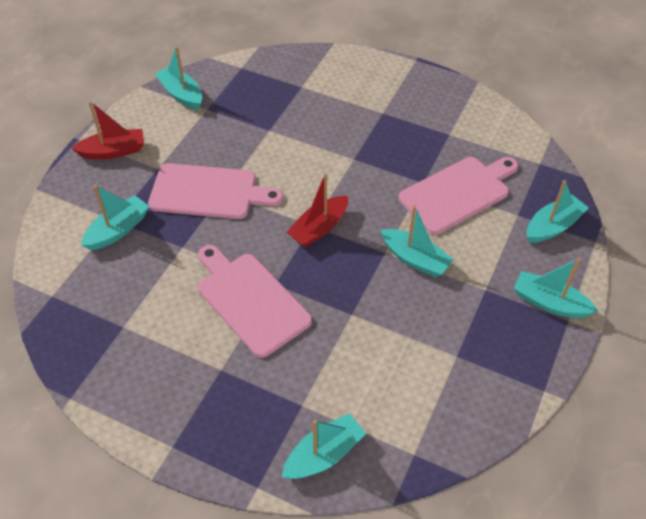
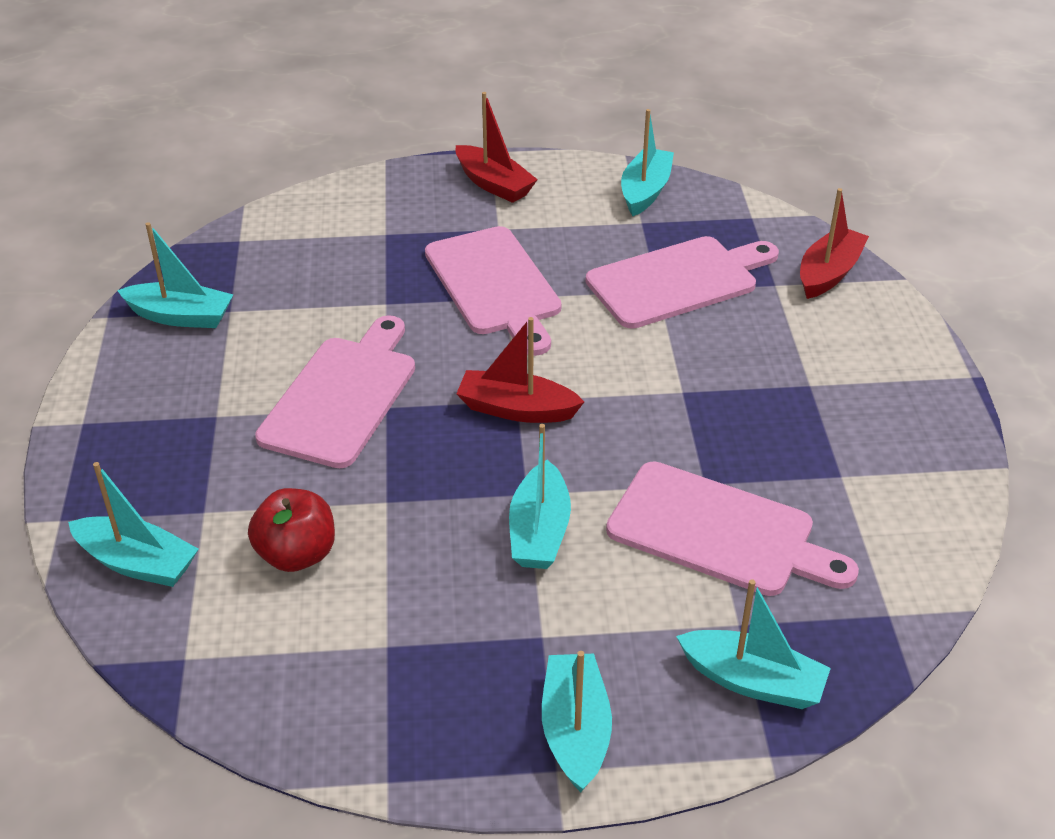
camera: 60 degrees right, 10 degrees down
turquoise boat [81,185,149,250] -> turquoise boat moved to [117,222,233,328]
none -> red apple [248,488,335,572]
none -> pink cutting board [586,236,779,329]
none -> red boat [800,188,869,299]

